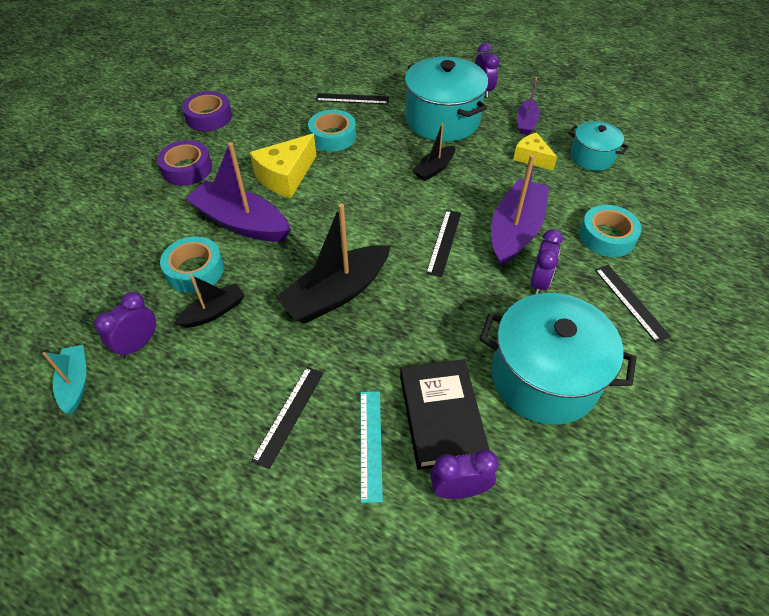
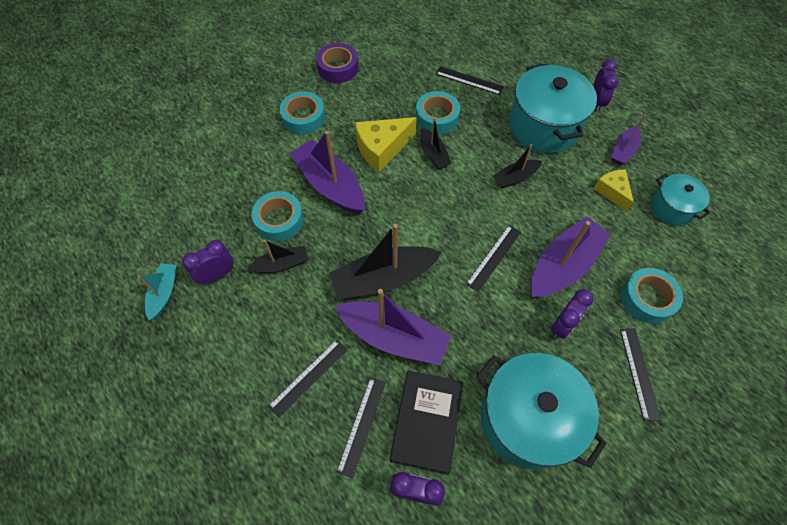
camera: 20 degrees right, 10 degrees up
purple tape [157,140,212,186] -> turquoise tape [280,91,325,135]
turquoise ruler [360,391,383,503] -> black ruler [337,377,386,478]
none -> purple boat [335,289,451,365]
none -> black boat [420,117,452,169]

